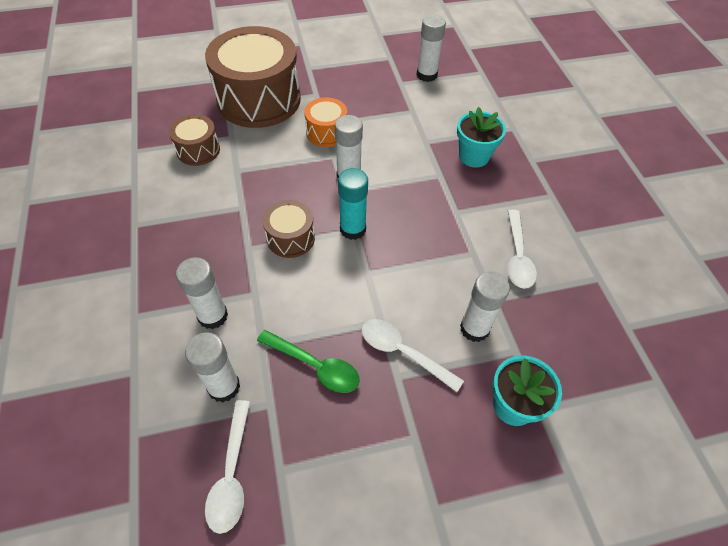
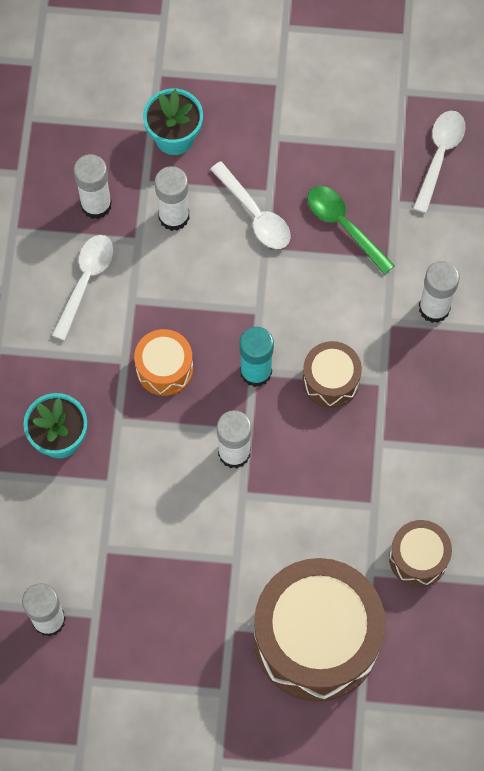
camera: 160 degrees left, 15 degrees up
white glue stick [185,332,240,403] -> white glue stick moved to [74,154,112,219]
orange drum [304,97,347,147] -> orange drum moved to [134,329,193,396]

